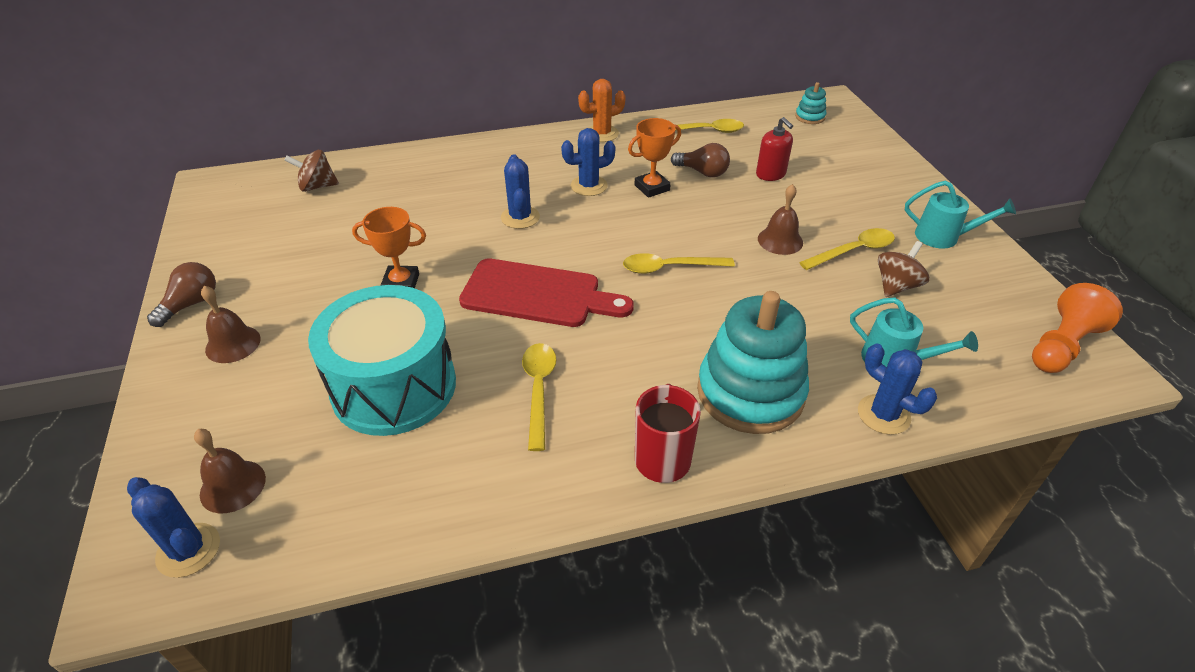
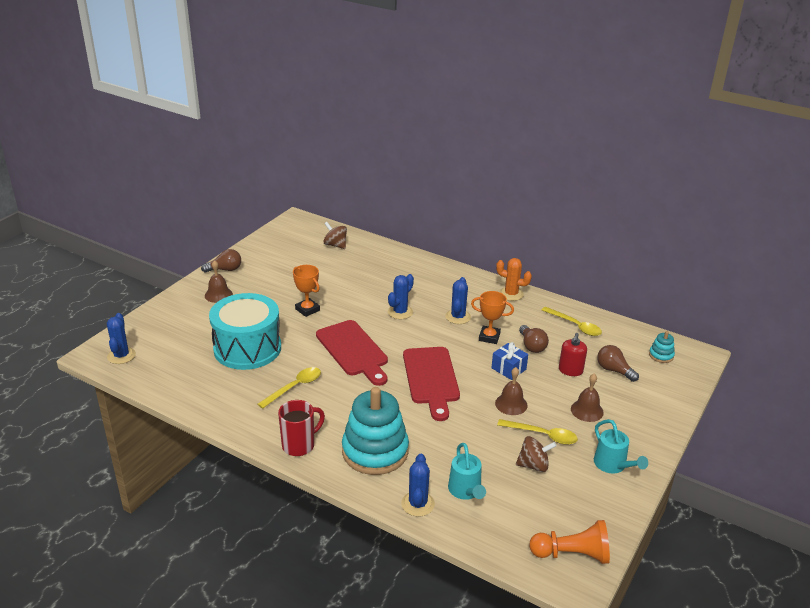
camera: 45 degrees right, 10 degrees down
brown bell [194,429,266,513] -> brown bell moved to [571,374,604,422]
blue cactus [561,128,615,196] -> blue cactus turned 75 degrees clockwise [445,277,471,324]
yellow spoon [623,253,735,274] -> red cutting board [403,347,460,421]
none -> blue gift [491,342,528,380]
none -> brown light bulb [597,345,639,382]

